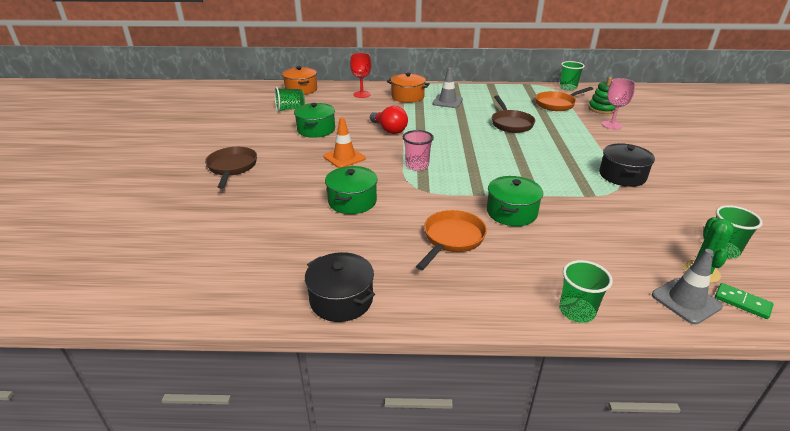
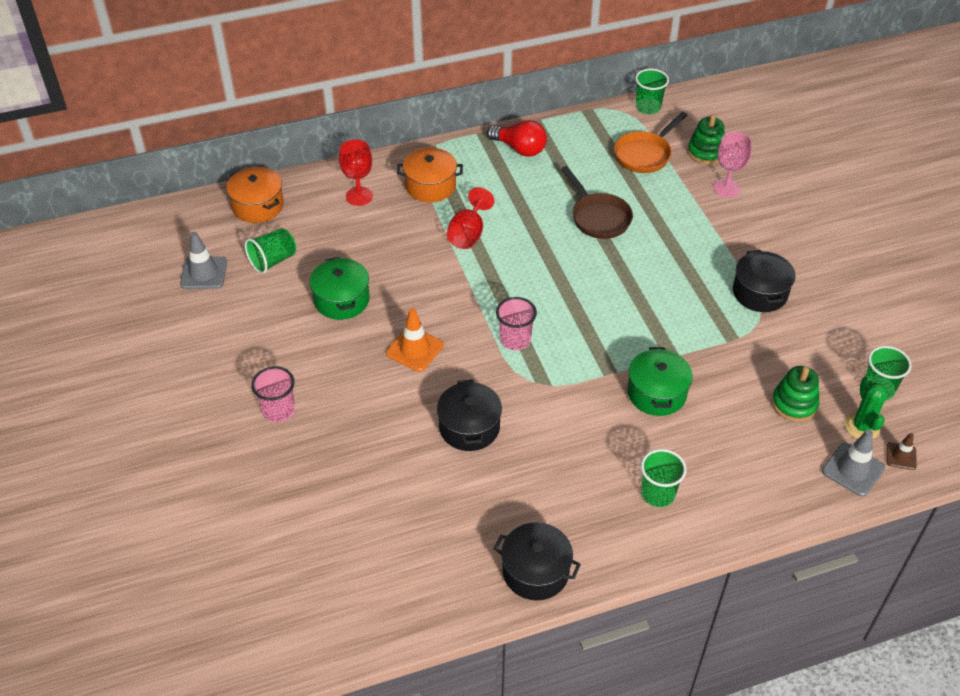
camera: 20 degrees left, 15 degrees up
brown pan [205,147,257,189] -> pink cup [251,366,295,422]
green pot [325,166,378,214] -> black pot [437,380,502,451]
red light bulb [370,106,408,134] -> red light bulb moved to [487,120,547,157]
orange pan [416,210,487,270] -> none
grey traffic cone [432,68,463,108] -> grey traffic cone moved to [180,232,227,289]
green cup [559,260,613,323] -> green cup moved to [641,449,686,507]
green domino [715,283,773,319] -> brown traffic cone [886,433,917,470]
none -> red goblet [447,187,494,249]
none -> green stacking toy [772,366,819,422]

